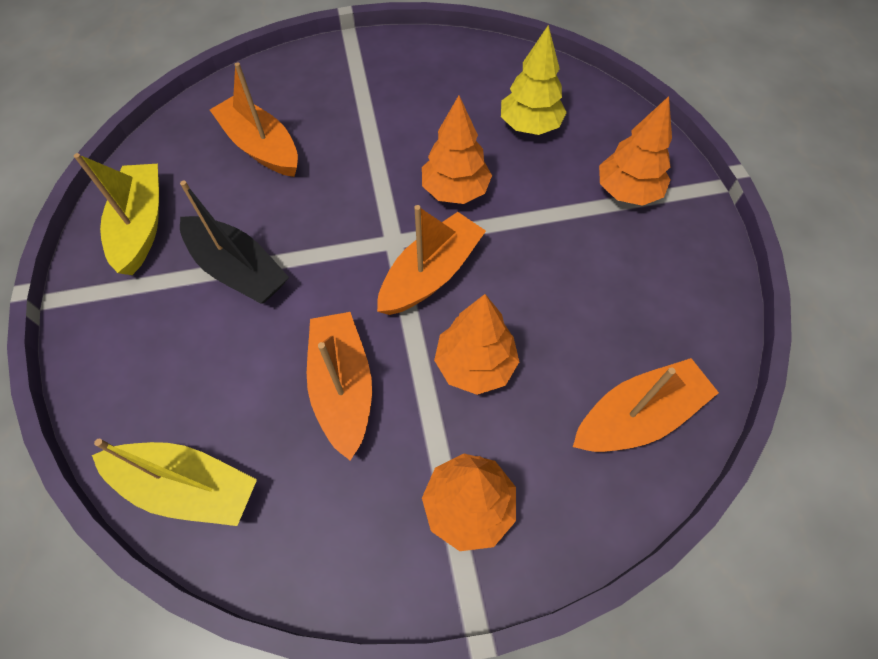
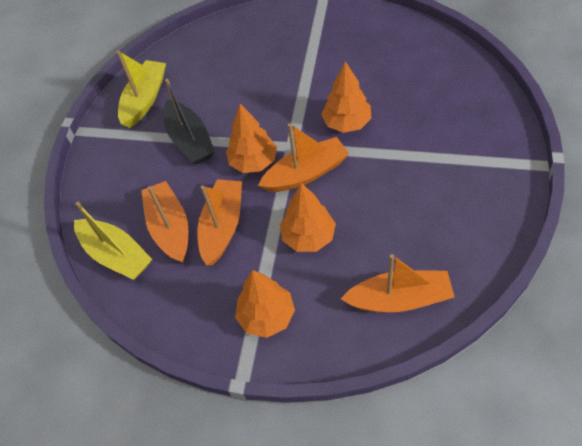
camera: 30 degrees right, 5 degrees down
orange boat [210,62,298,177] -> orange boat moved to [141,181,188,263]
yellow tree [501,25,567,135] -> none
orange tree [599,96,672,206] -> orange tree moved to [226,104,277,173]

